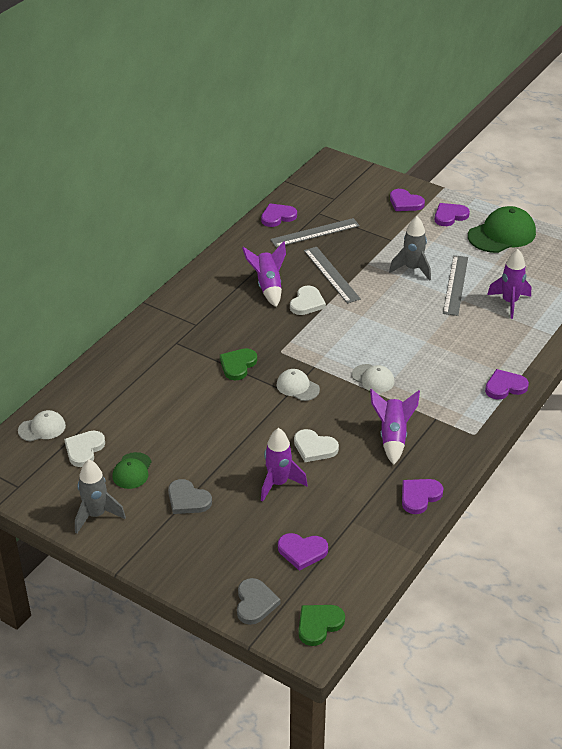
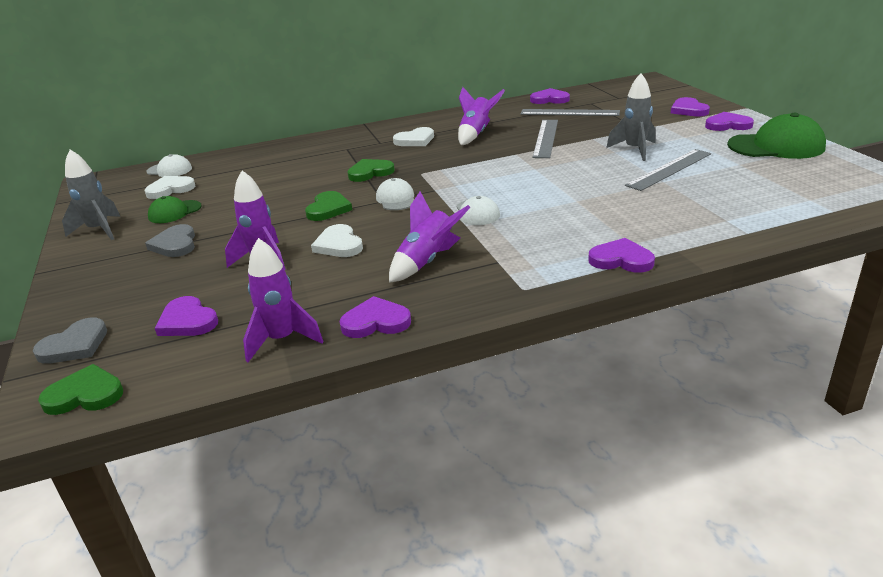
camera: 40 degrees right, 10 degrees down
white heart [290,286,326,315] -> white heart moved to [393,127,434,146]
purple rocket [487,249,531,319] -> purple rocket moved to [243,238,324,362]
none -> green heart [305,191,352,221]

